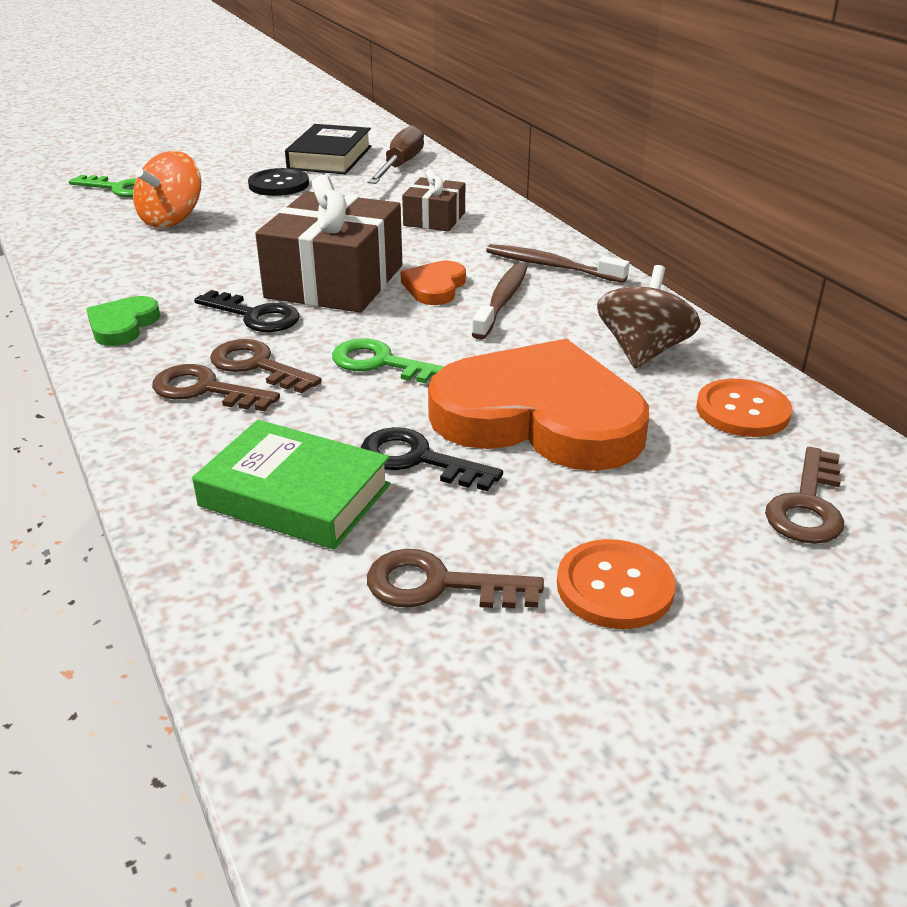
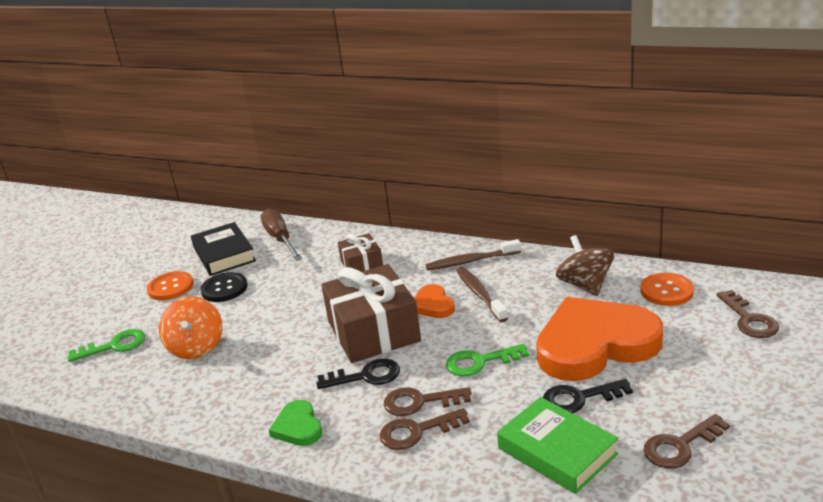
camera: 35 degrees left, 5 degrees down
green book [192,420,391,549] -> green book turned 60 degrees clockwise [497,397,619,494]
orange button [557,539,676,629] -> orange button moved to [147,271,193,300]

